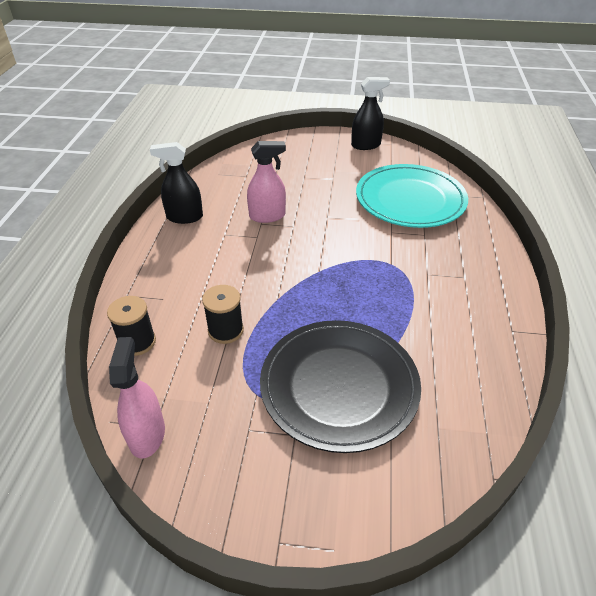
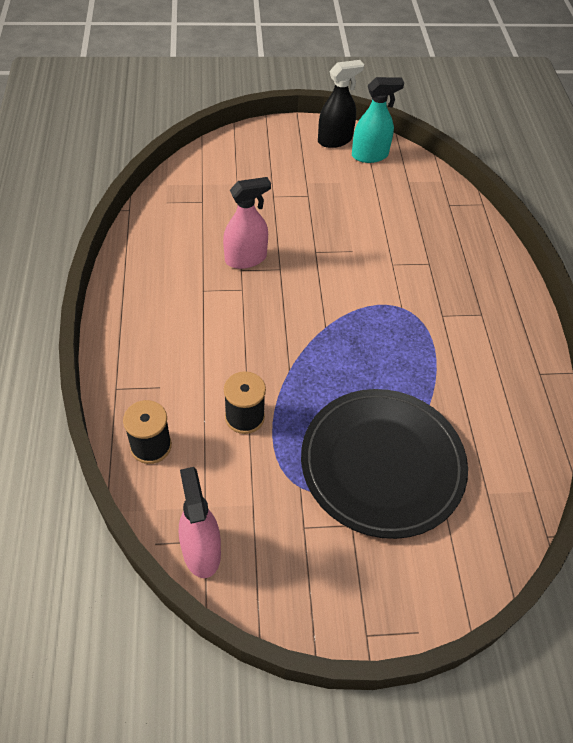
camera: 15 degrees left, 10 degrees up
black spray bottle [150,142,203,224] -> none
turquoise plate [356,164,468,228] -> none
none -> turquoise spray bottle [352,77,404,163]

